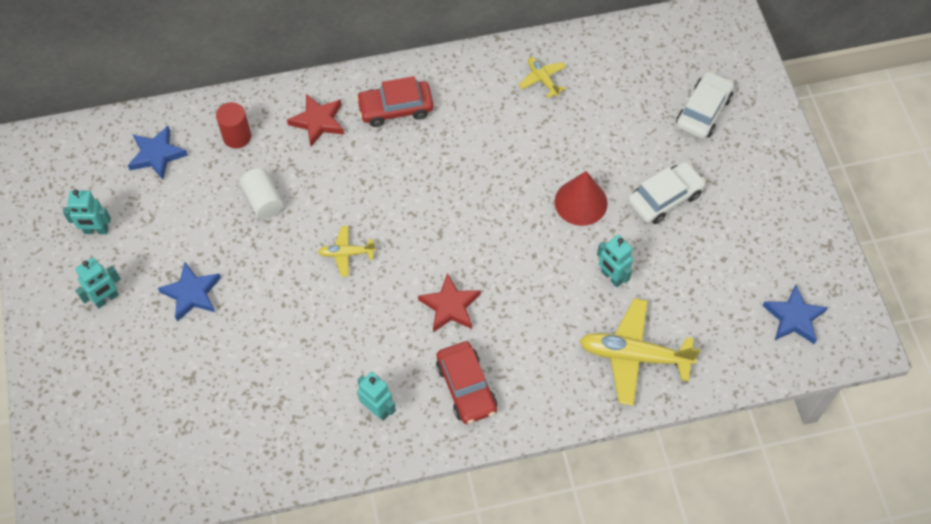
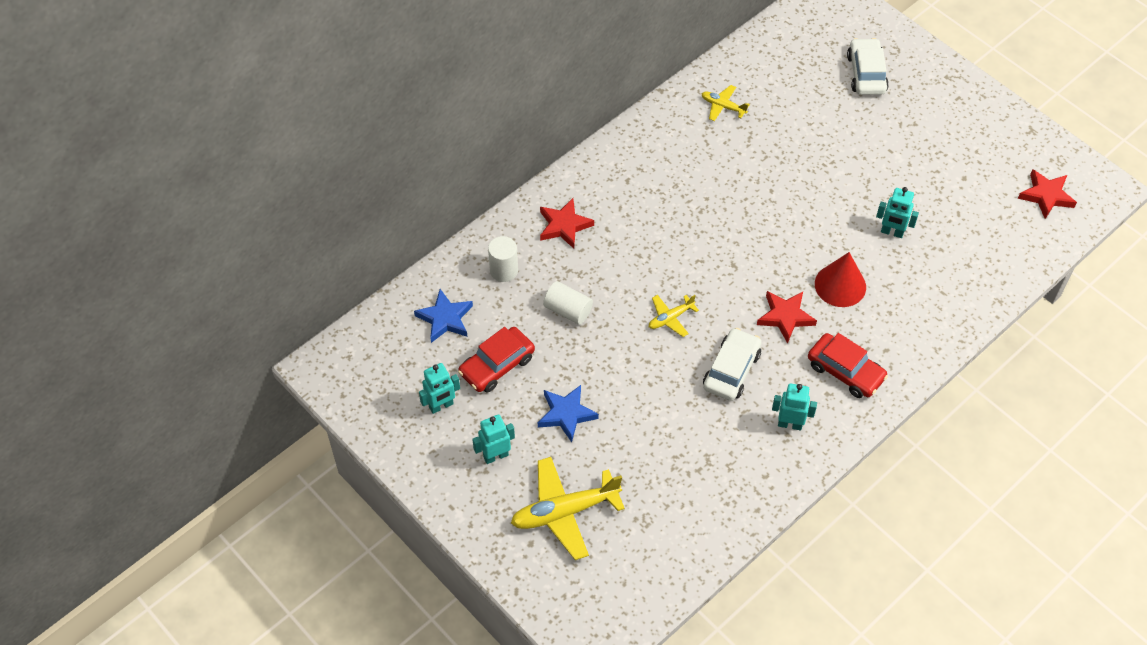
camera: 30 degrees left, 5 degrees down
turquoise robot [75,257,121,308] -> turquoise robot turned 135 degrees counterclockwise [472,414,515,464]
red cylinder [216,102,251,148] -> white cylinder [488,236,518,282]
red car [356,76,434,127] -> red car moved to [458,327,535,393]
red cone [555,171,608,226] -> red cone moved to [815,252,866,307]
yellow plane [580,298,700,406] -> yellow plane moved to [511,457,625,560]
white car [628,162,706,224] -> white car moved to [703,328,762,401]
blue star [763,285,828,344] -> red star [1018,169,1077,219]

